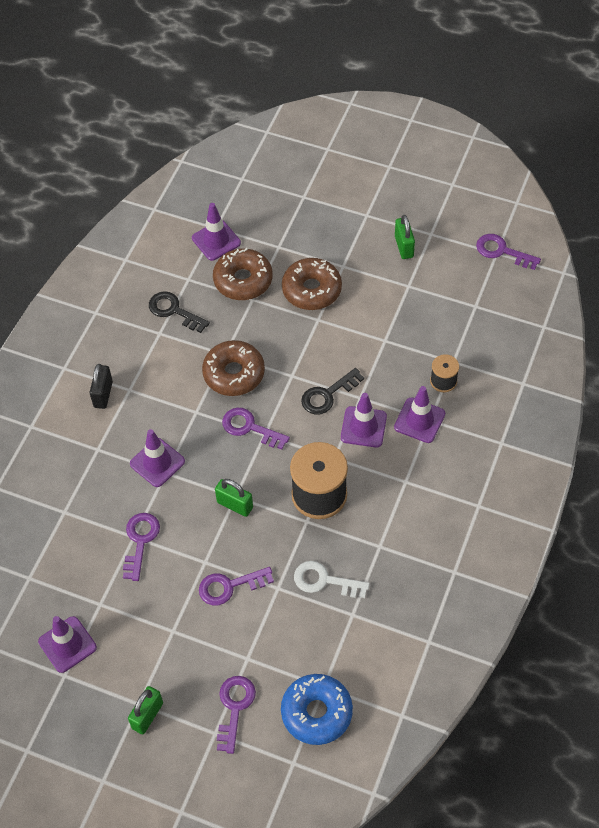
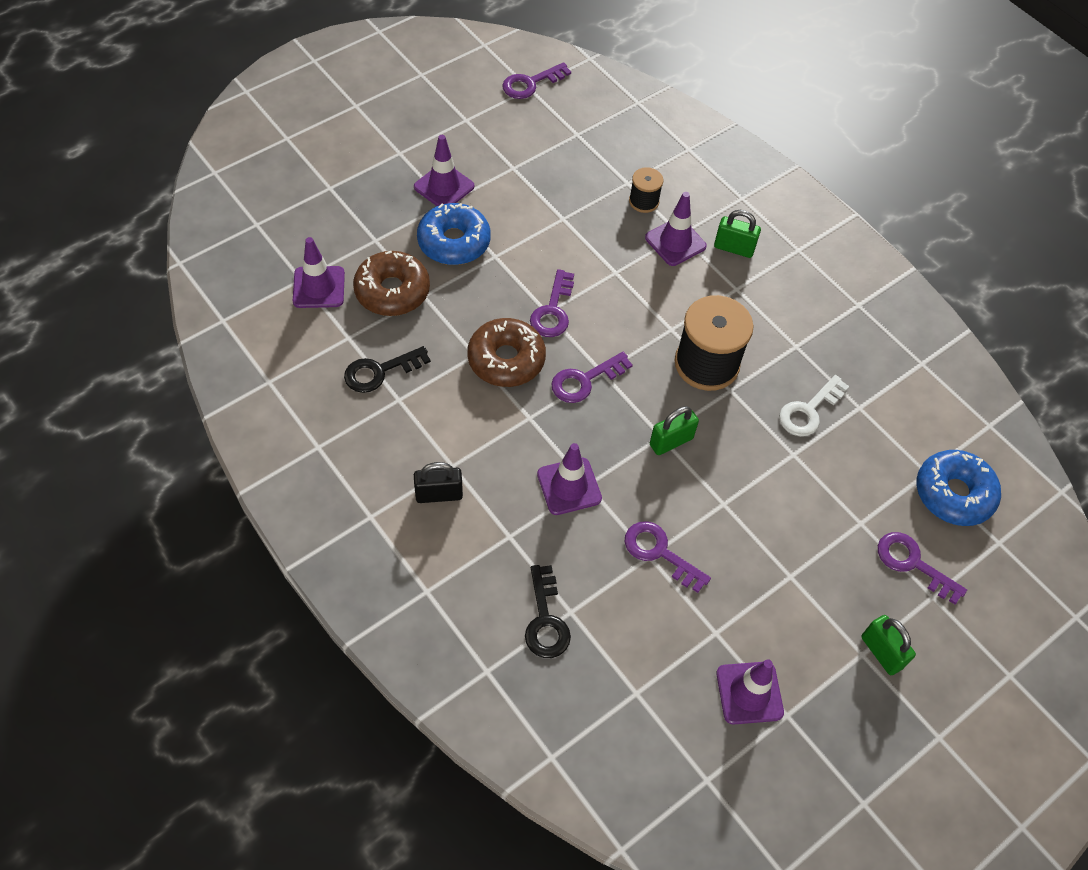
camera: 65 degrees left, 0 degrees up
black padlock [90,364,113,409] -> black padlock turned 45 degrees counterclockwise [414,462,463,503]
purple key [199,567,274,605] -> purple key moved to [530,269,574,337]
brown donut [282,258,342,310] -> blue donut [417,203,491,265]
black key [301,368,364,415] -> black key moved to [525,565,571,658]
purple traffic cone [341,393,387,447] -> purple traffic cone moved to [414,135,474,206]
green padlock [395,215,415,259] -> green padlock moved to [714,210,761,258]

